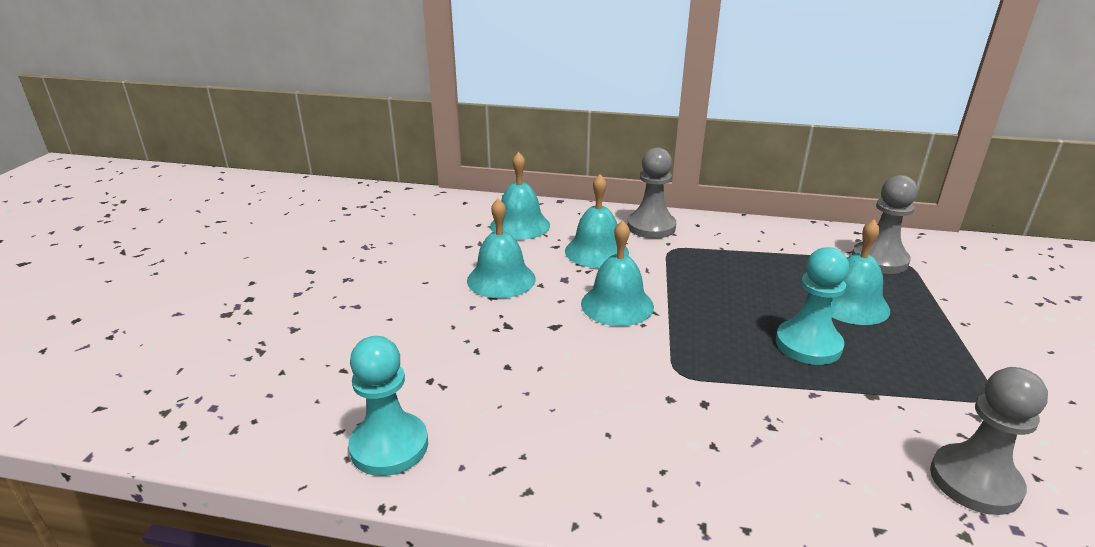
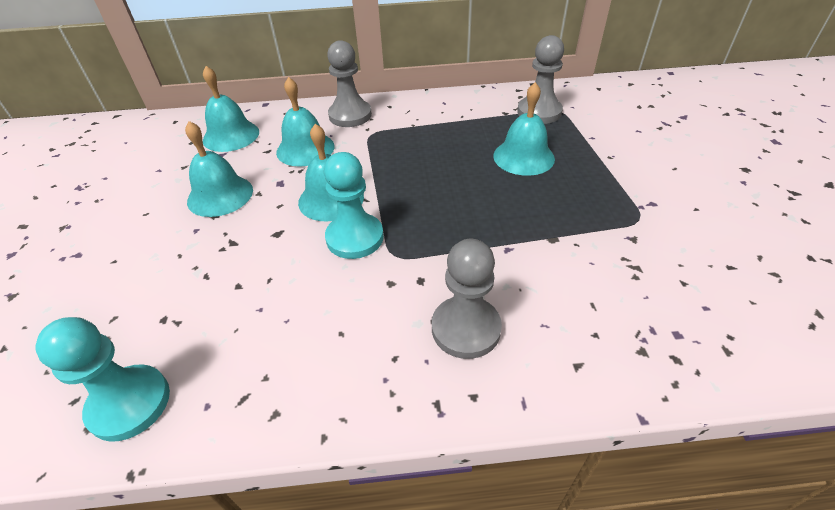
camera: 15 degrees left, 15 degrees up
turquoise pawn [776,247,849,365] -> turquoise pawn moved to [324,152,384,259]
grey pawn [930,367,1048,515] -> grey pawn moved to [432,239,502,359]

